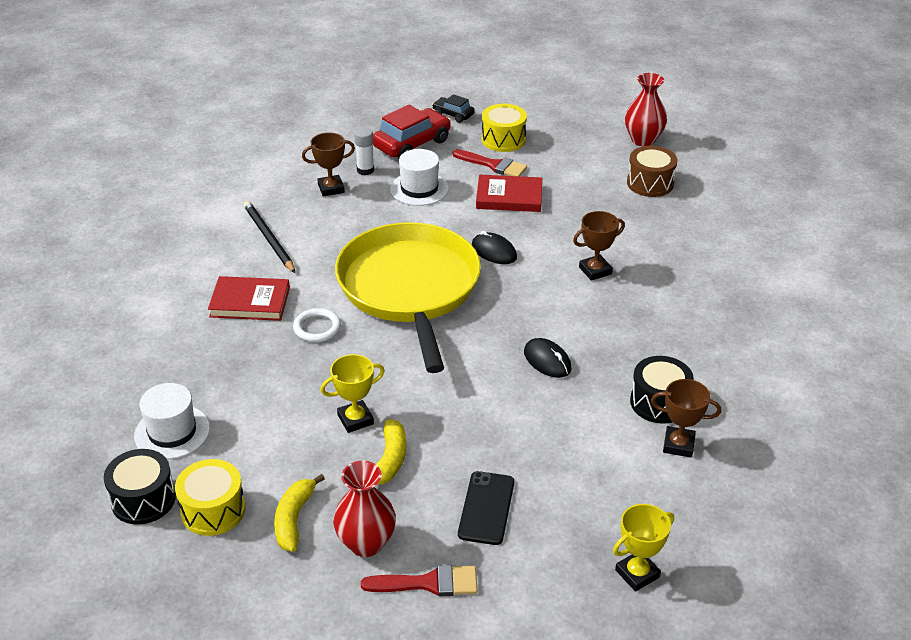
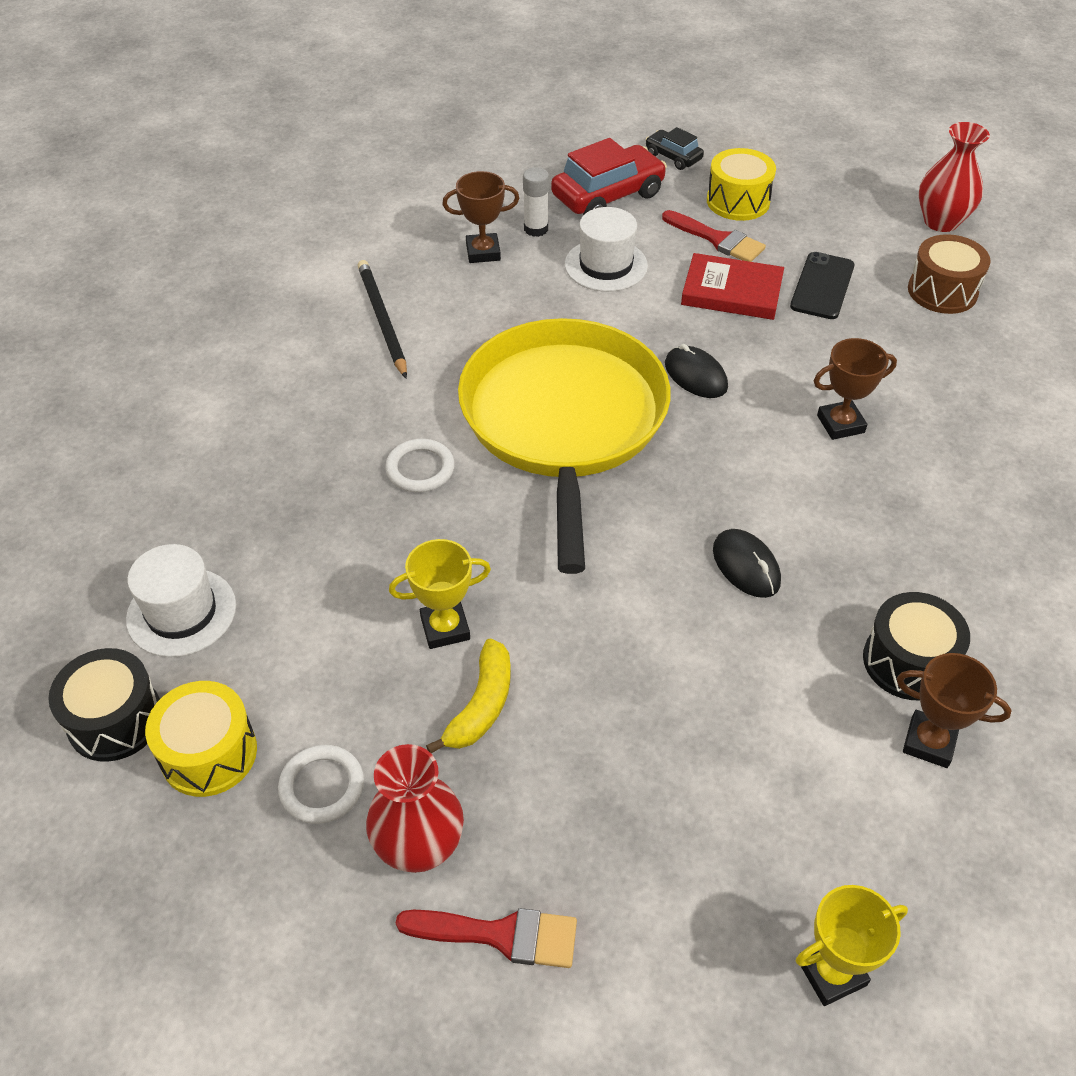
camera: 10 degrees right, 10 degrees up
red book [208,276,290,321] -> none
yellow banana [274,474,325,552] -> white ring [278,745,364,824]
black phone [458,471,514,545] -> black phone moved to [790,252,855,319]

